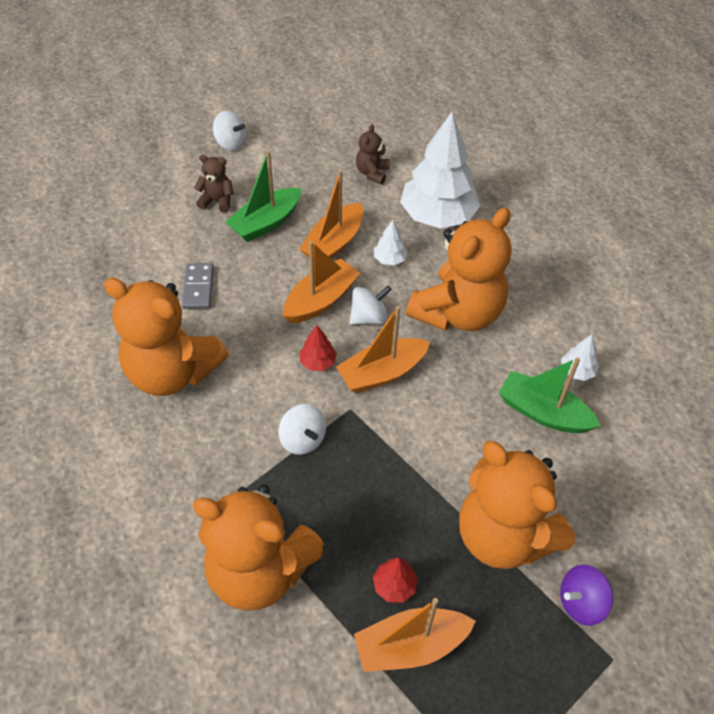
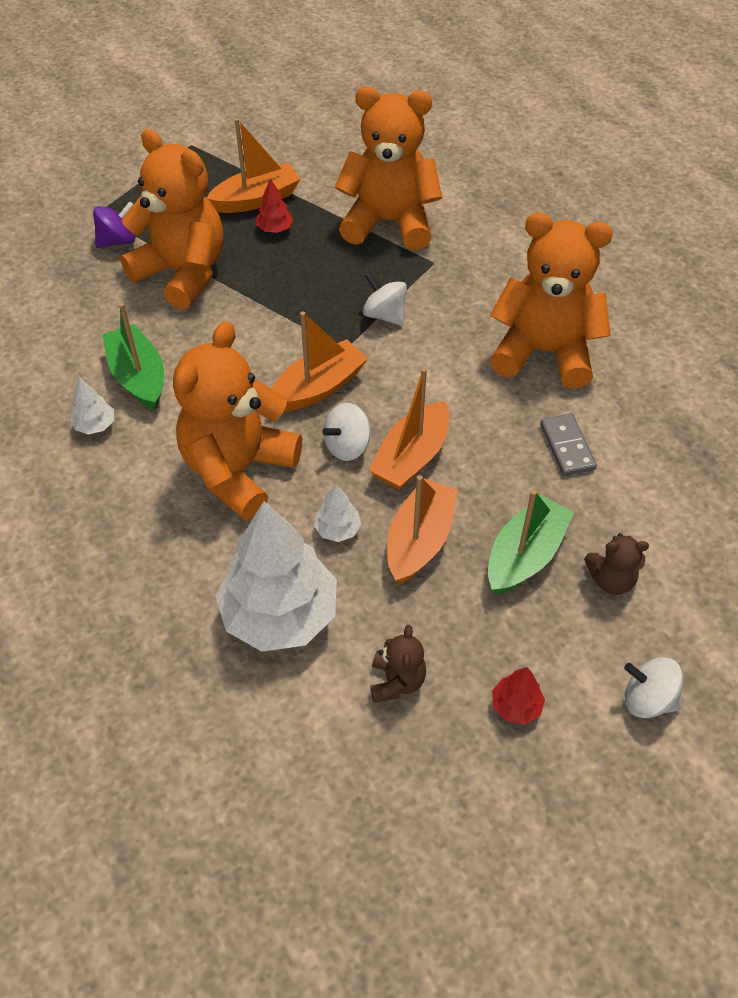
camera: 170 degrees right, 0 degrees up
red tree [299,325,337,371] -> red tree moved to [492,667,545,724]
green boat [499,357,601,433] -> green boat turned 135 degrees counterclockwise [102,303,164,410]

